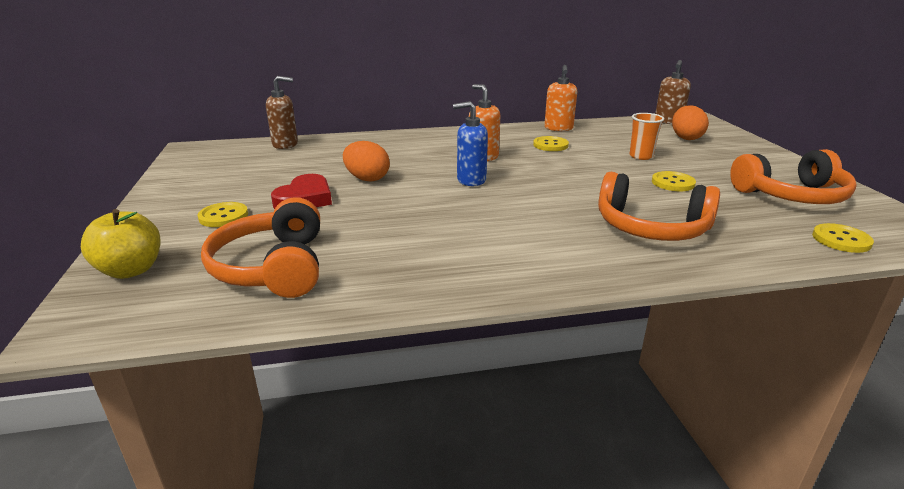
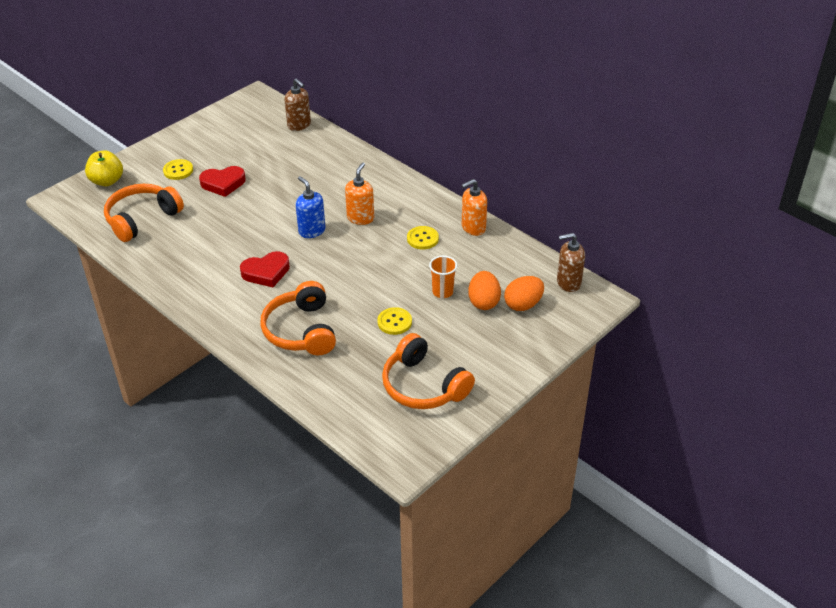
camera: 55 degrees right, 15 degrees up
orange egg [343,141,390,182] -> orange egg moved to [468,271,501,310]
yellow button [812,223,874,253] -> none
none -> red heart [240,251,290,287]

